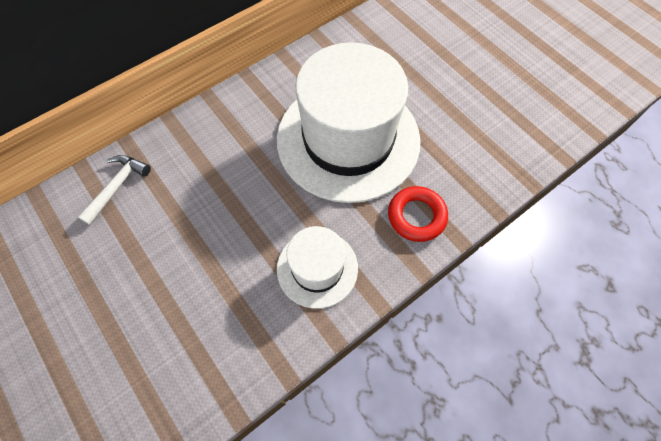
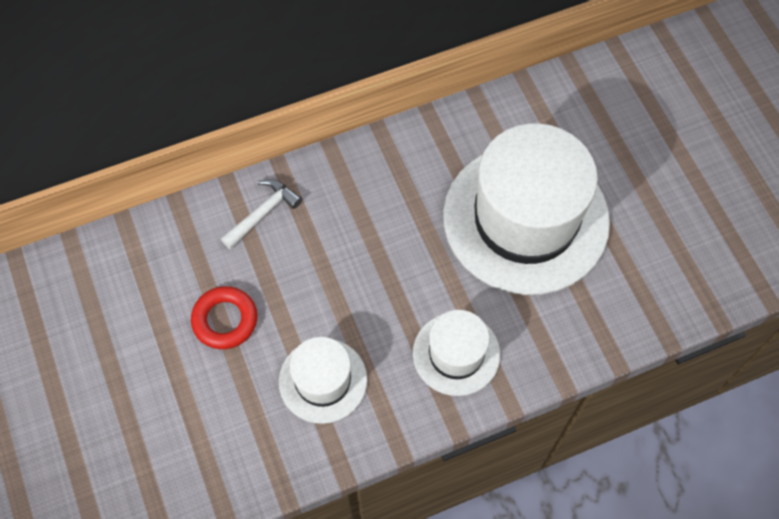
camera: 15 degrees right, 0 degrees up
red ring [388,186,448,242] -> red ring moved to [191,286,257,349]
none -> white hat [279,337,367,424]

